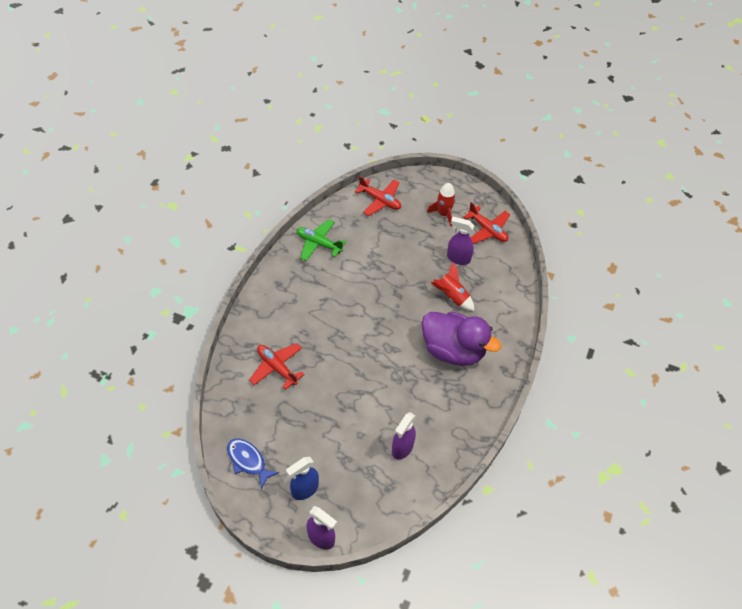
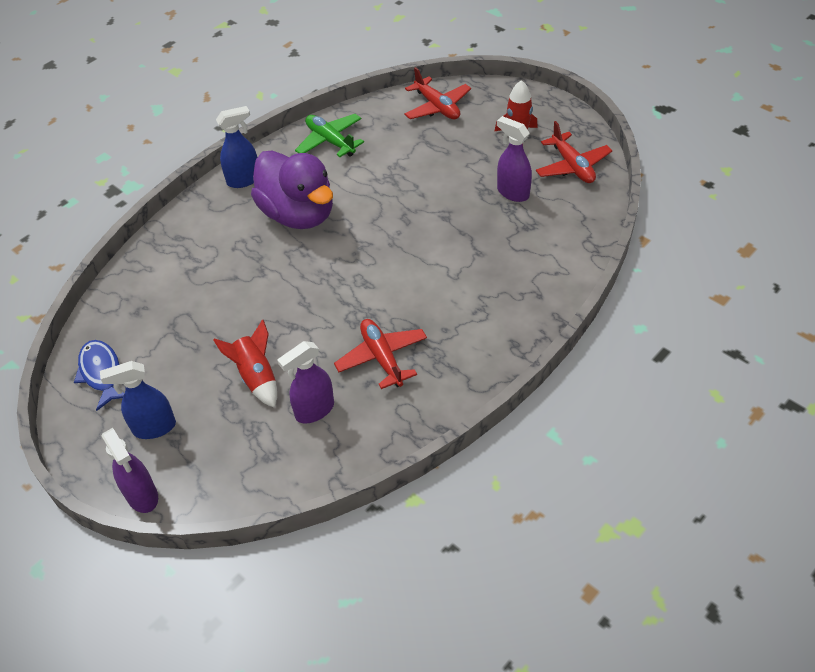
camera: 25 degrees right, 5 degrees down
red plane [249,343,305,390] -> red plane moved to [334,319,427,389]
purple duck [422,312,501,366] -> purple duck moved to [251,150,333,229]
red rocket [431,262,474,311] -> red rocket moved to [213,319,277,408]
none -> blue spray bottle [216,106,257,188]

